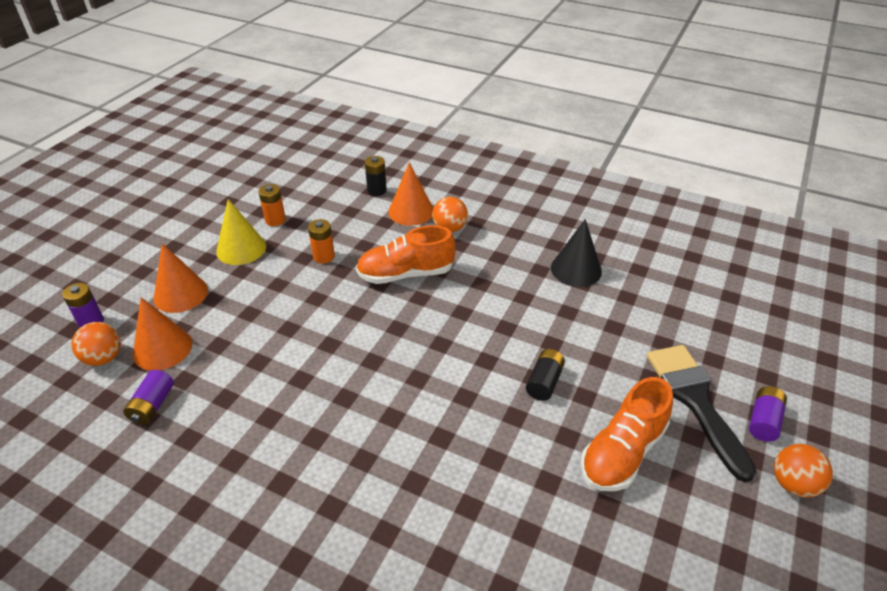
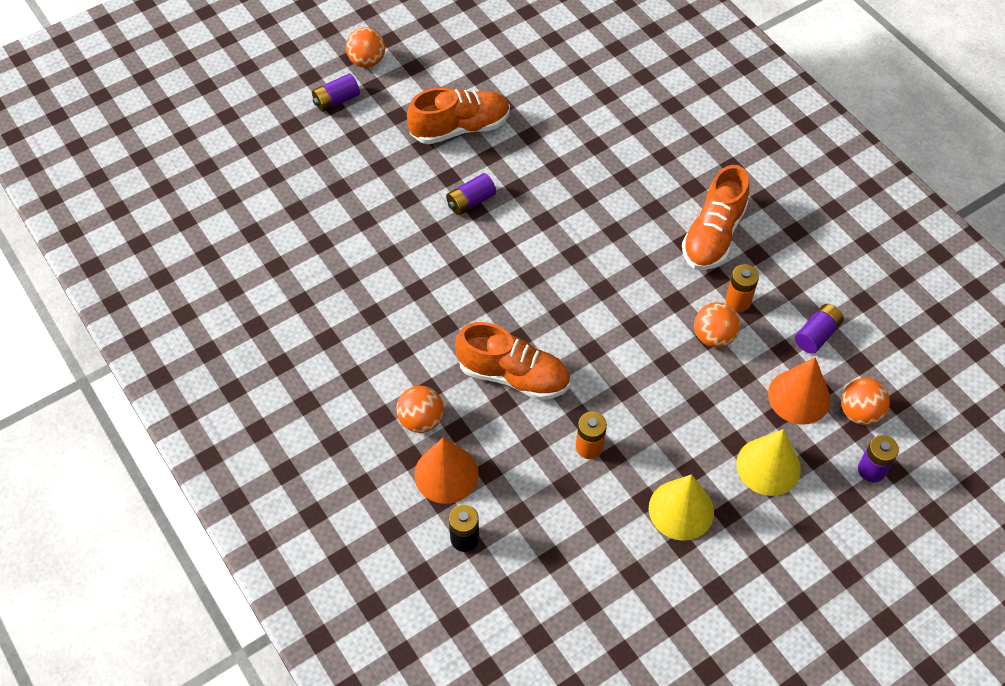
camera: 150 degrees left, 15 degrees up
orange cone [153,243,208,313] -> yellow cone [736,429,801,496]
orange battery [259,184,286,226] -> orange battery moved to [725,264,759,312]
black battery [526,349,565,401] -> purple battery [446,173,496,215]
black cone [551,219,602,287] -> none
black brush [647,345,756,482] -> none
none -> orange shoe [682,165,749,270]
none -> orange ball [694,302,740,348]

